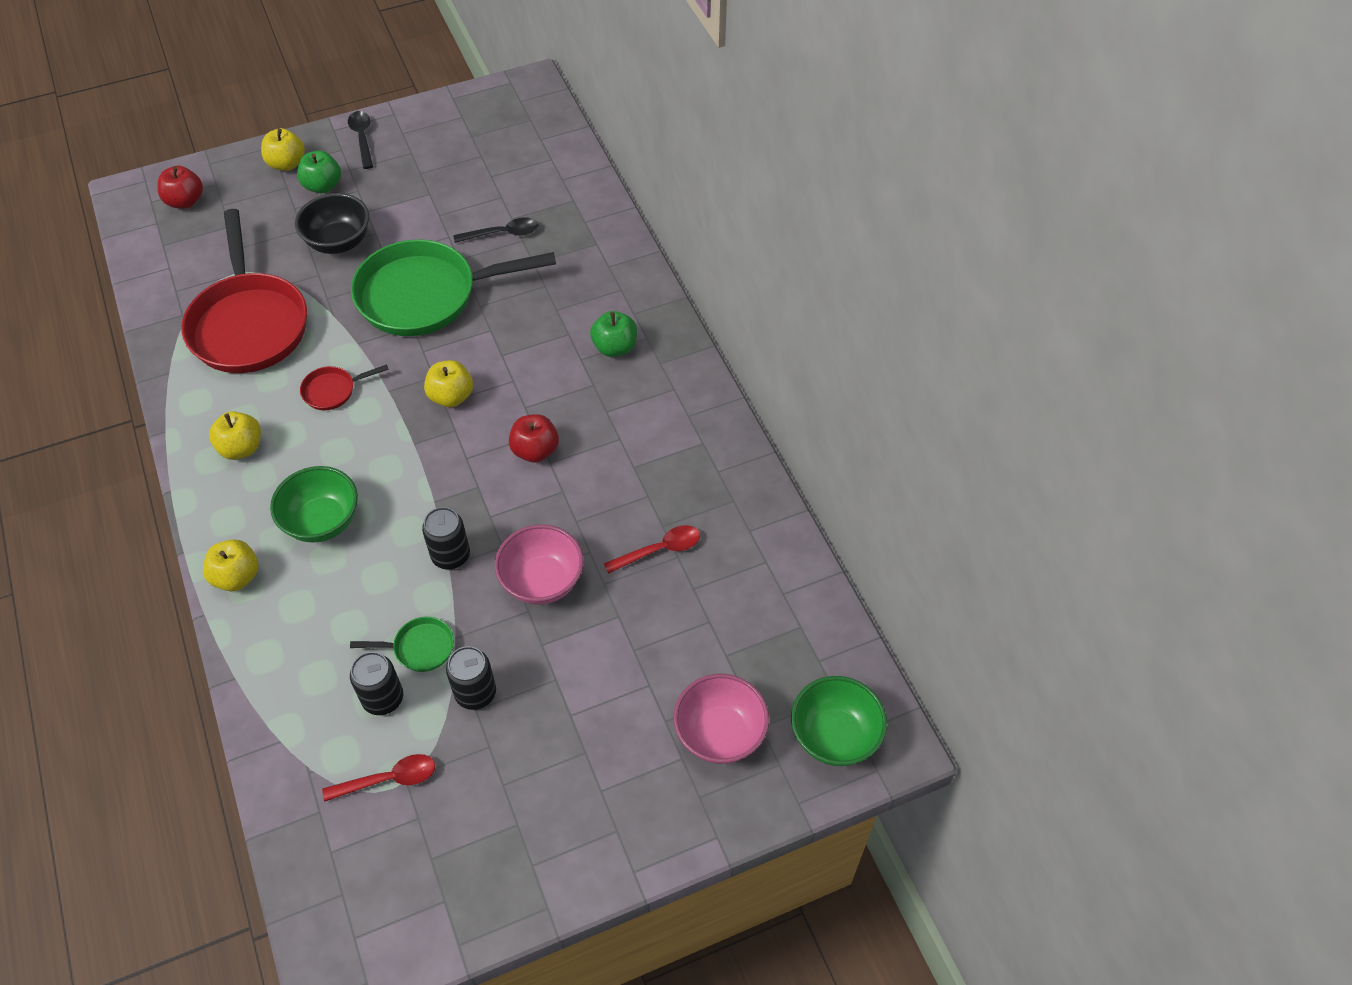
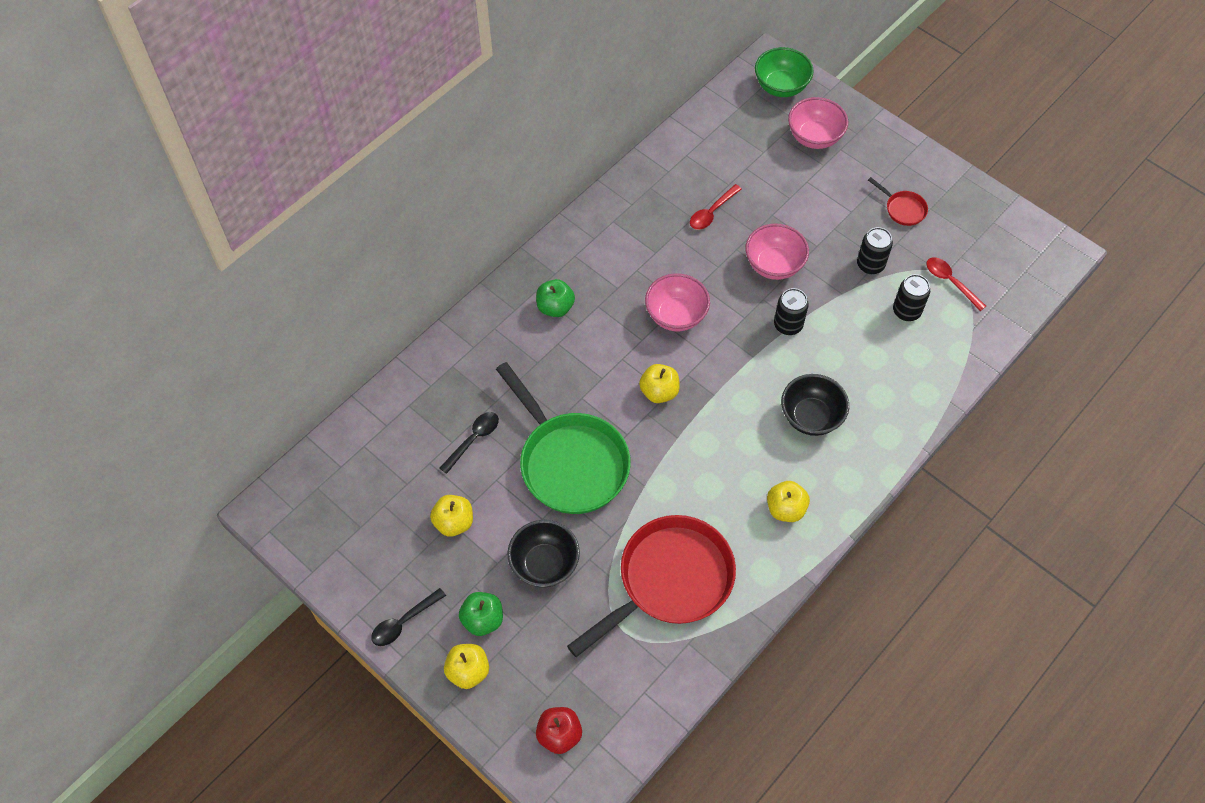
camera: 115 degrees left, 5 degrees up
yellow apple [203,539,259,592] -> yellow apple moved to [430,495,473,537]
green bowl [270,466,358,543] -> black bowl [781,374,849,436]
red pan [300,364,389,410] -> red pan moved to [868,177,928,226]
green pan [350,617,454,672] -> none
black spoon [453,217,539,243] -> black spoon turned 75 degrees clockwise [440,412,499,474]
red apple [509,414,559,463] -> pink bowl [645,274,710,331]
red spoon [604,525,700,574] -> red spoon turned 90 degrees counterclockwise [690,184,742,230]

